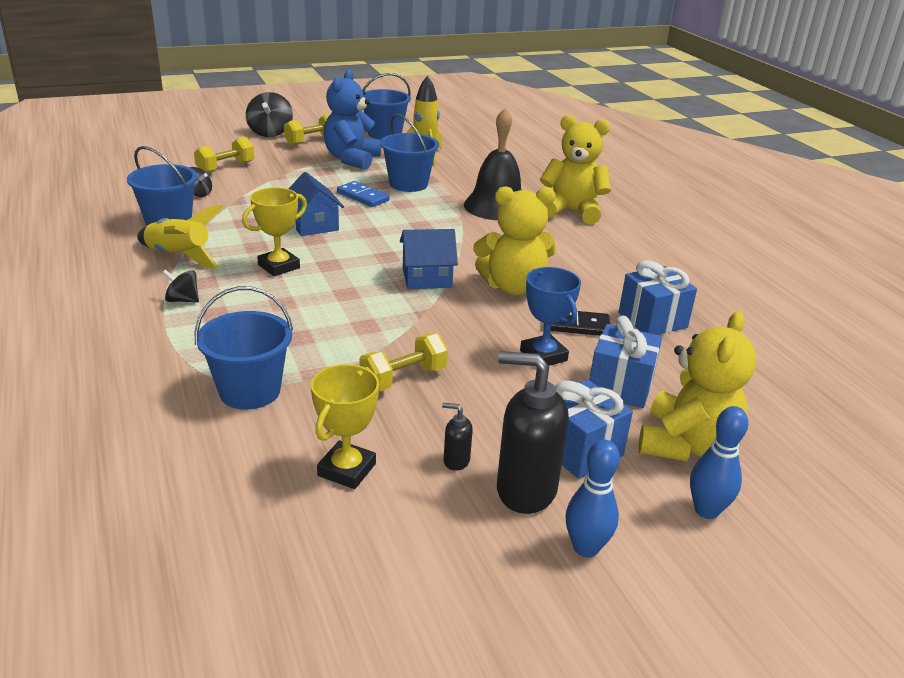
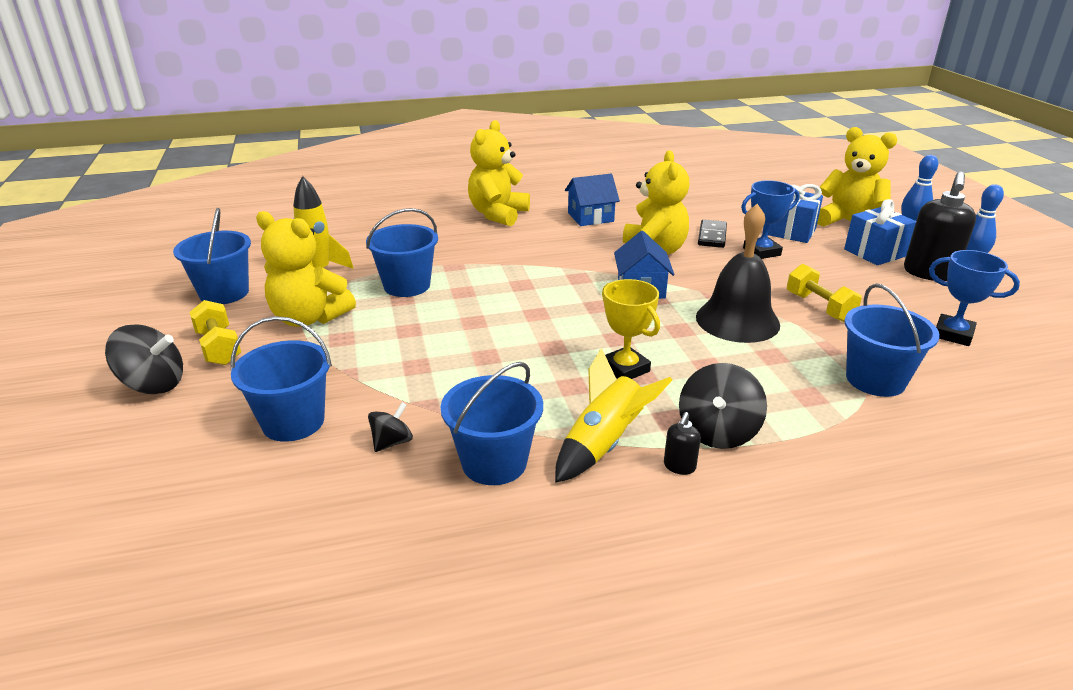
camera: 80 degrees left, 0 degrees up
black spinning top [162,269,199,303] -> black spinning top [679,363,767,449], size x1.72
yellow dumbbell [194,137,254,173] -> blue bucket [231,316,332,442]
blue house [288,172,344,236] -> blue house moved to [565,174,620,226]
yellow trophy [311,364,379,489] -> blue trophy [929,250,1020,346]
blue teddy bear [324,70,381,170] -> yellow teddy bear [256,211,356,327]
blue domino [337,181,390,207] -> none
black soap dispenser [442,403,473,471] -> black soap dispenser moved to [664,412,701,475]
black bell [464,108,521,220] -> black bell moved to [696,204,780,343]
blue gift [619,260,697,335] -> none

